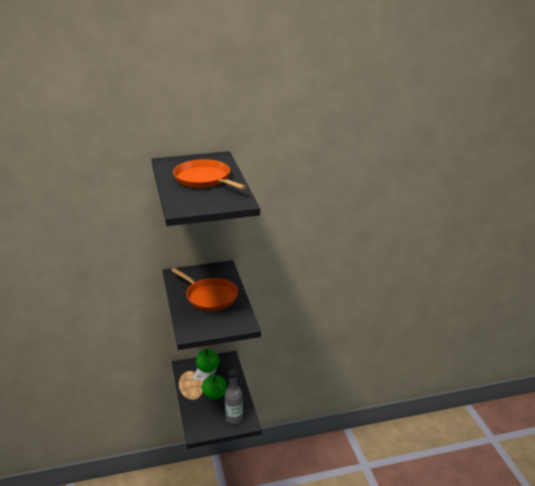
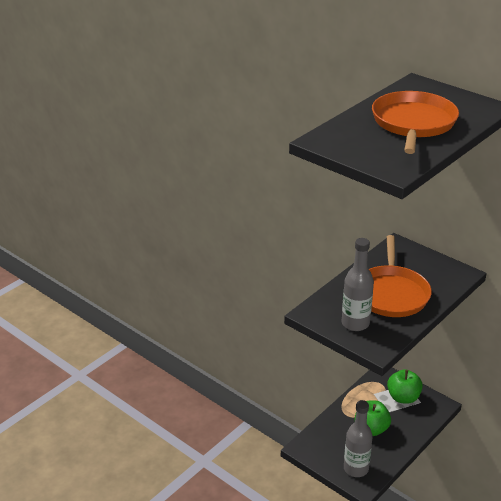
camera: 55 degrees right, 5 degrees up
none -> grey bottle [342,238,374,331]

